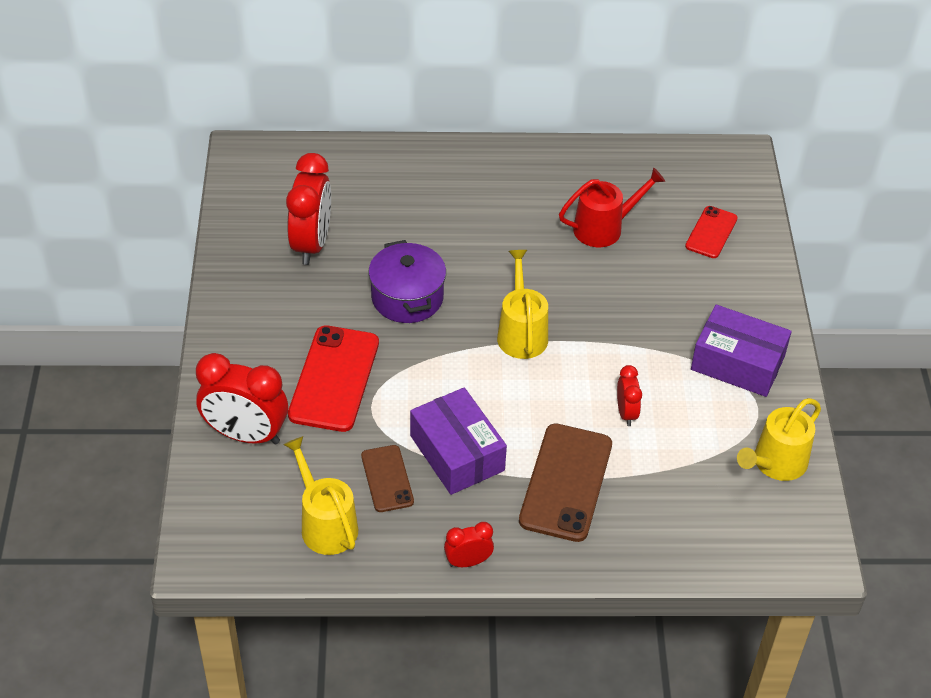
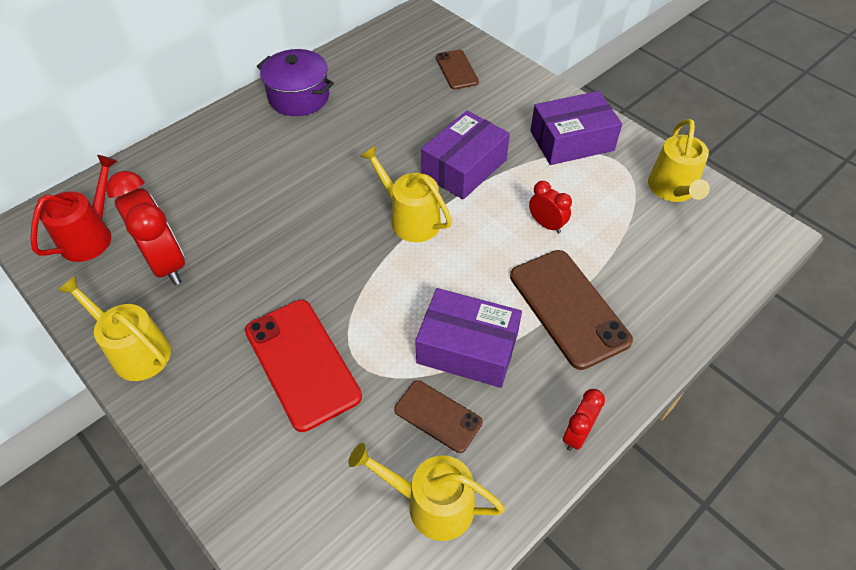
camera: 40 degrees left, 5 degrees up
red clock [196,353,288,444] -> none
purple pot [368,240,446,323] -> purple pot moved to [257,49,334,116]
red watering can [559,168,665,247] -> red watering can moved to [30,155,118,262]
red phone [685,206,738,258] -> brown phone [436,50,479,90]
none -> yellow watering can [58,276,171,381]
none -> purple box [421,111,510,200]

